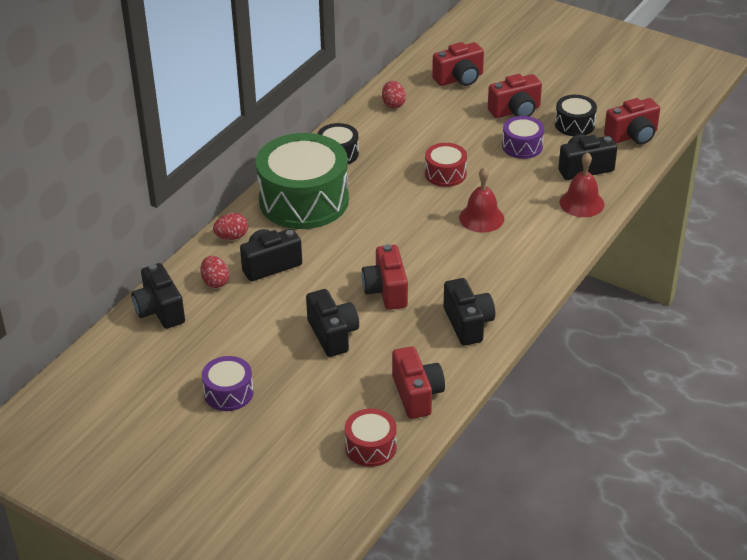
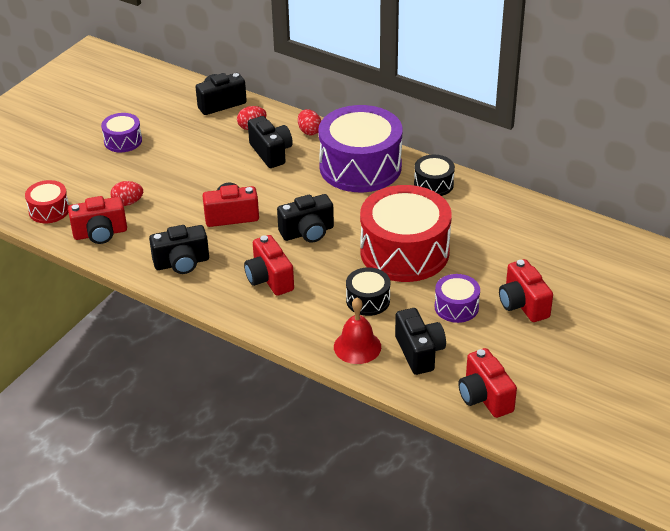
camera: 90 degrees right, 0 degrees up
green drum [256,133,349,229] -> purple drum [318,105,403,192]
black camera [306,289,359,357] -> black camera moved to [277,194,334,243]
red egg [382,81,406,108] -> red egg moved to [110,181,143,206]
red drum [425,143,467,187] -> red drum [360,185,452,282], size x2.11
red camera [432,42,484,86] -> red camera moved to [244,235,294,296]
red bell [459,167,504,233] -> none
black drum [555,95,597,136] -> black drum moved to [346,267,390,316]

